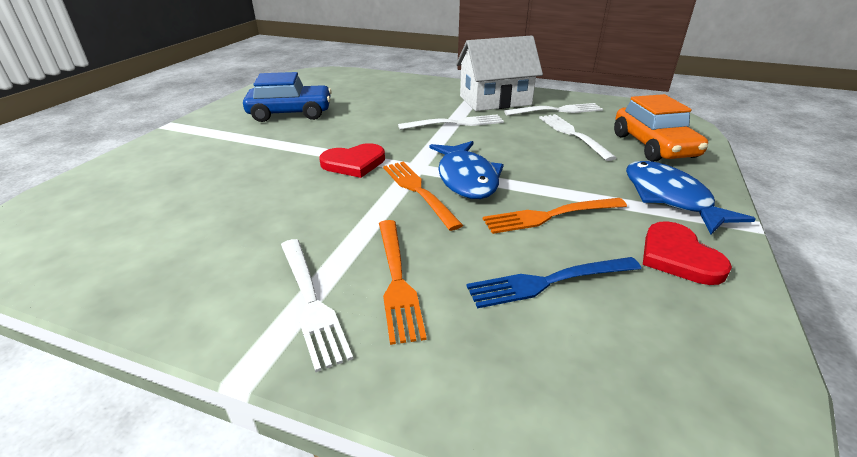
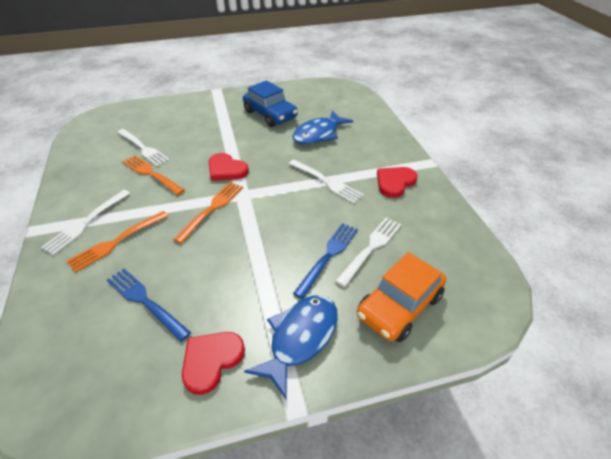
camera: 55 degrees right, 10 degrees up
blue fish [430,141,504,199] -> blue fish moved to [292,110,353,144]
white house [456,36,543,111] -> red heart [377,167,417,198]
orange fork [483,198,627,234] -> orange fork moved to [123,155,185,195]
white fork [504,103,603,116] -> white fork moved to [117,129,170,167]
none -> blue fork [293,223,358,299]

